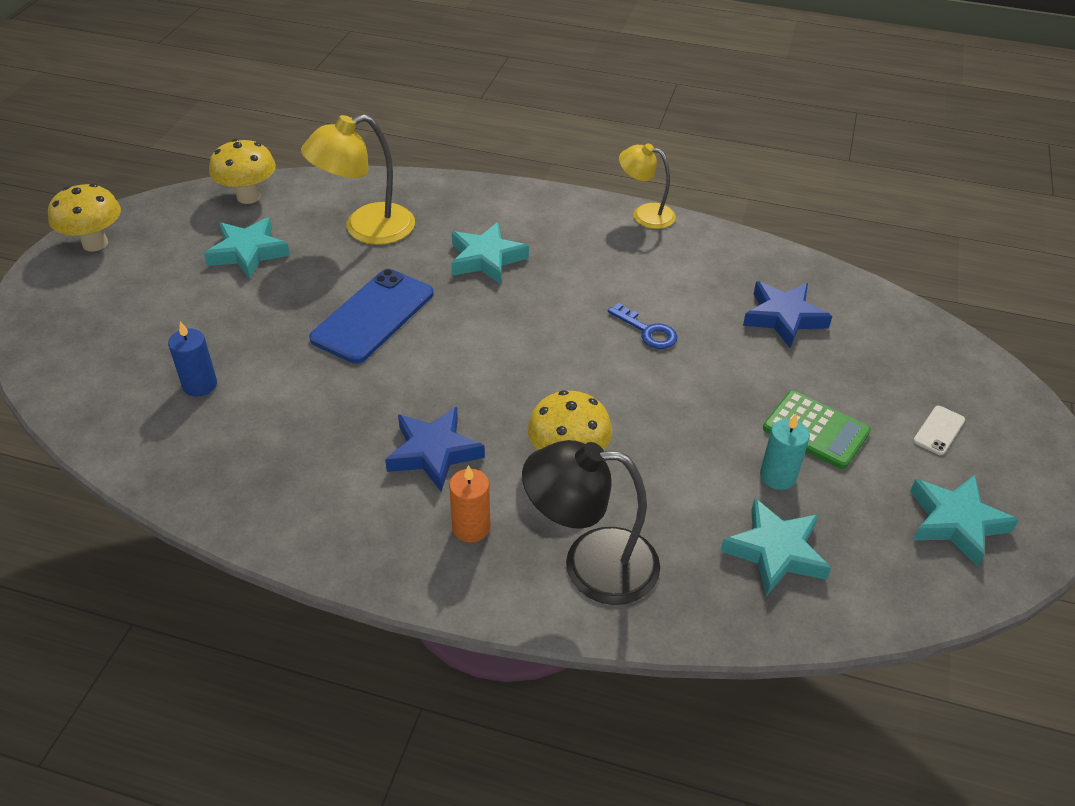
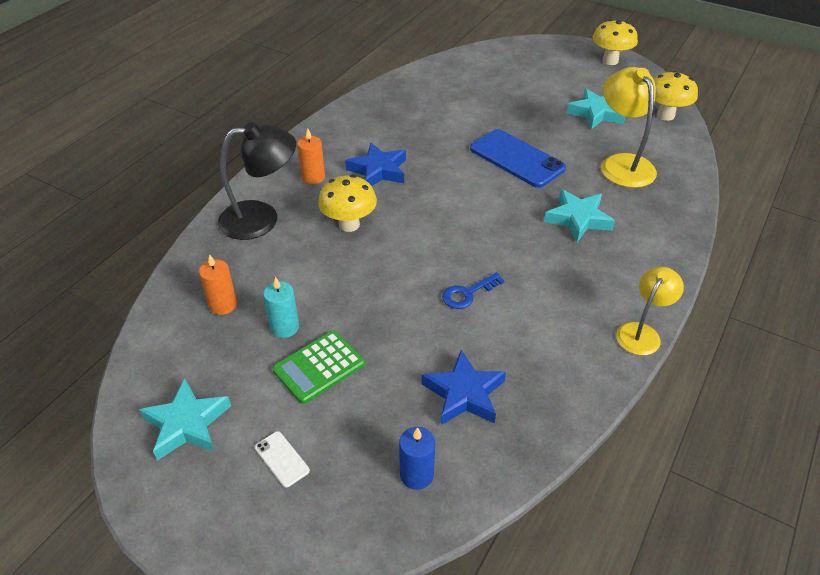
camera: 105 degrees right, 0 degrees up
blue candle [168,321,217,397] -> blue candle moved to [399,427,435,490]
black lamp [522,440,660,605] -> black lamp turned 60 degrees clockwise [218,122,296,240]
turquoise star [721,498,831,596] -> orange candle [199,254,237,315]

